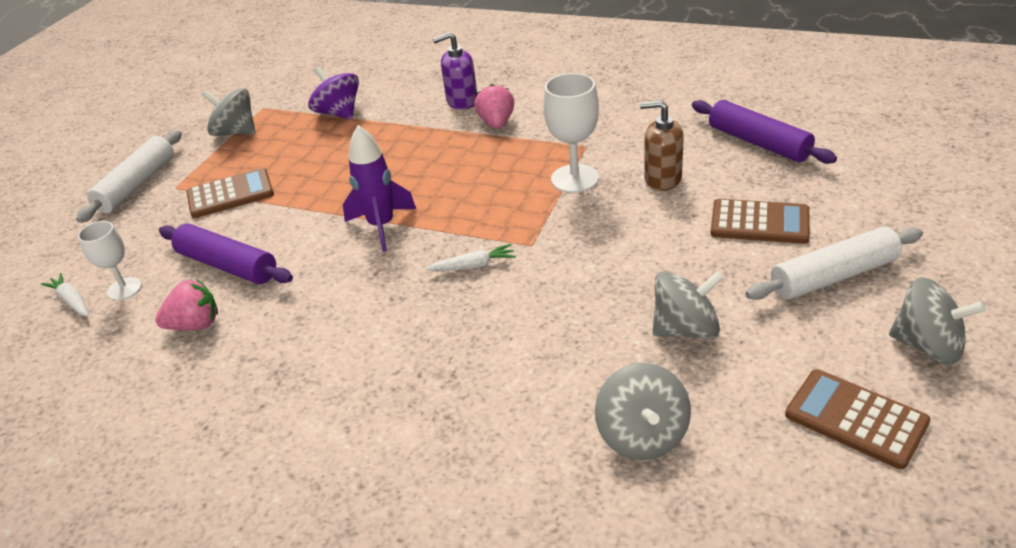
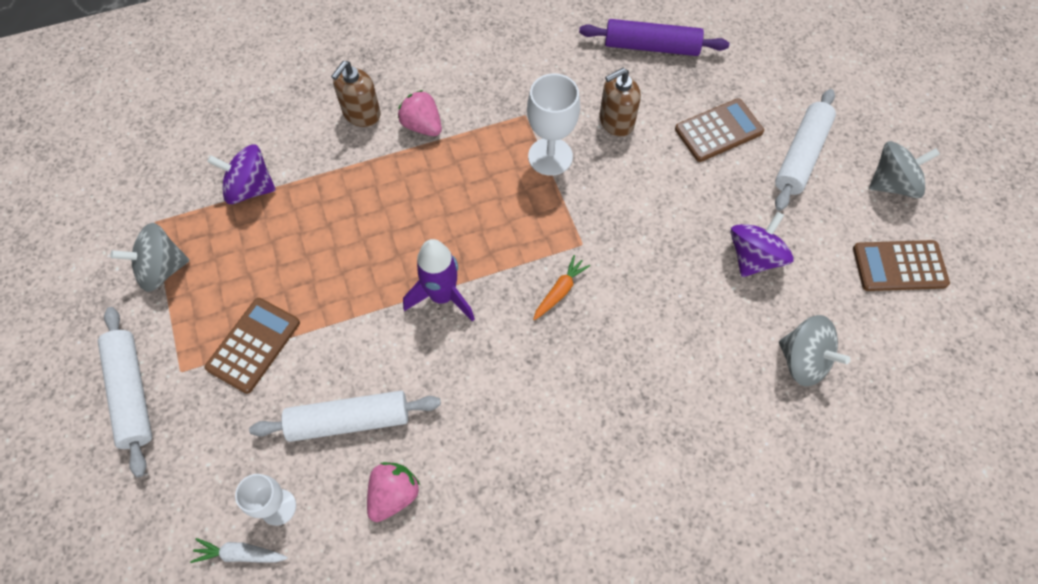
camera: 45 degrees left, 25 degrees up
purple rolling pin [159,224,293,284] -> white rolling pin [249,391,441,442]
white carrot [426,244,516,271] -> orange carrot [533,255,590,320]
purple soap dispenser [433,32,477,110] -> brown soap dispenser [331,61,381,127]
grey spinning top [652,271,724,339] -> purple spinning top [731,212,794,277]

